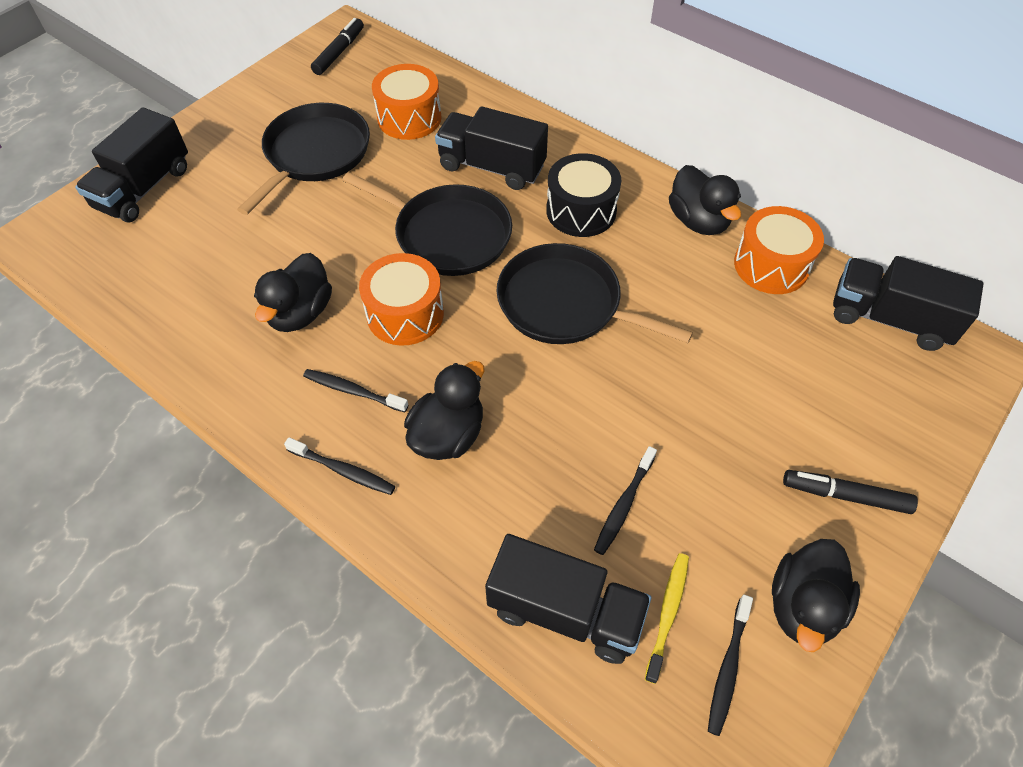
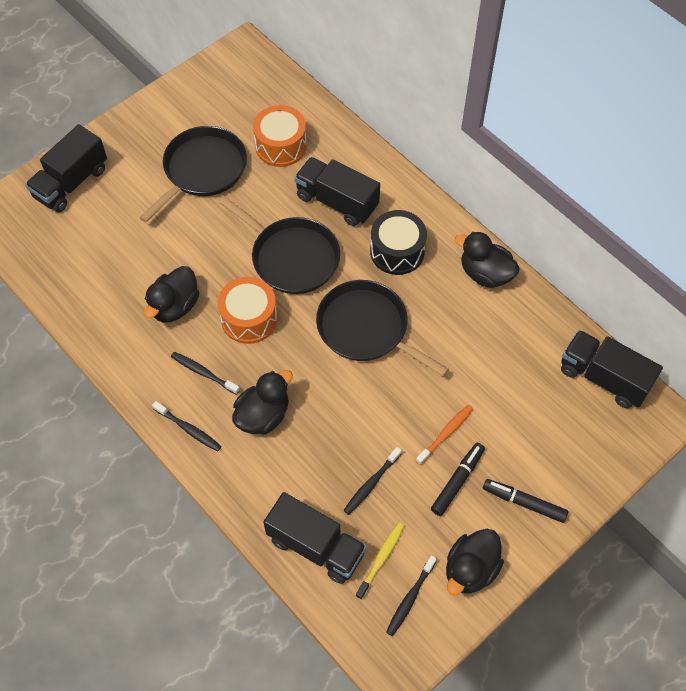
camera: 10 degrees right, 5 degrees up
black marker [311,18,364,75] -> black marker moved to [431,443,485,516]
black duck [669,165,741,235] -> black duck turned 135 degrees clockwise [455,232,520,288]
orange drum [734,206,824,294] -> none
none -> orange toothbrush [416,405,473,465]

